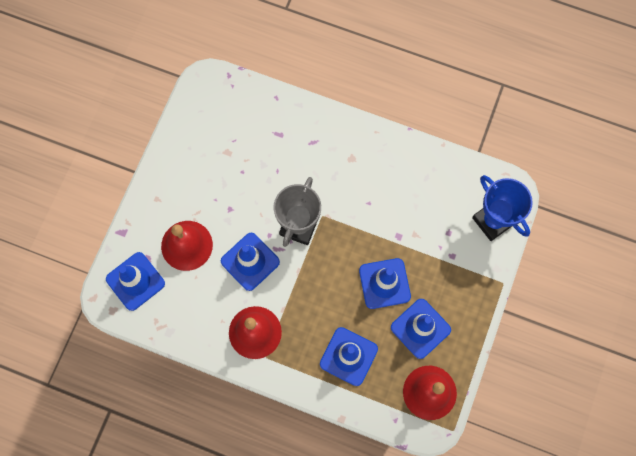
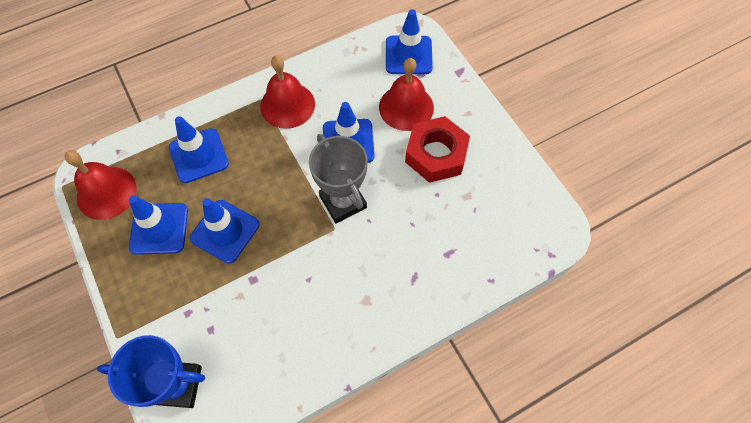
camera: 130 degrees right, 10 degrees down
none -> red nut [405,116,470,183]

